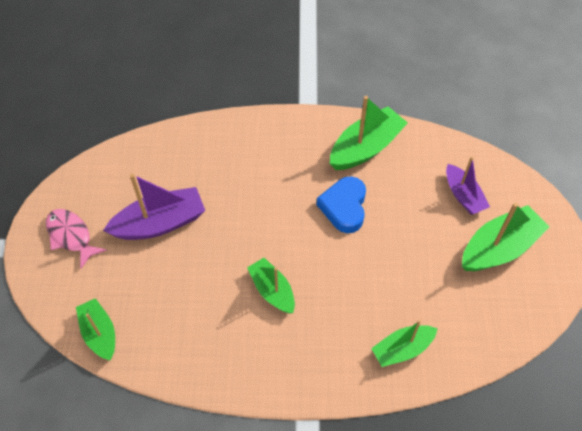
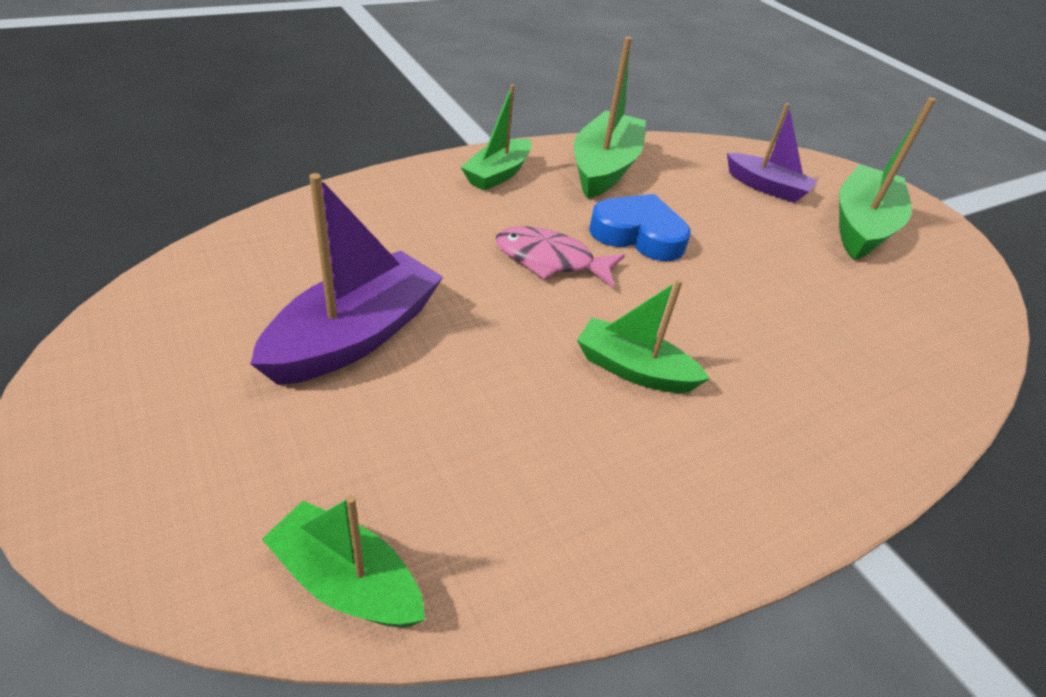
camera: 35 degrees left, 15 degrees down
pink fish [46,209,107,269] -> pink fish moved to [495,226,625,288]
blue heart [316,176,366,233] -> blue heart turned 135 degrees clockwise [589,194,691,261]
green boat [371,320,438,367] -> green boat moved to [461,84,532,191]

